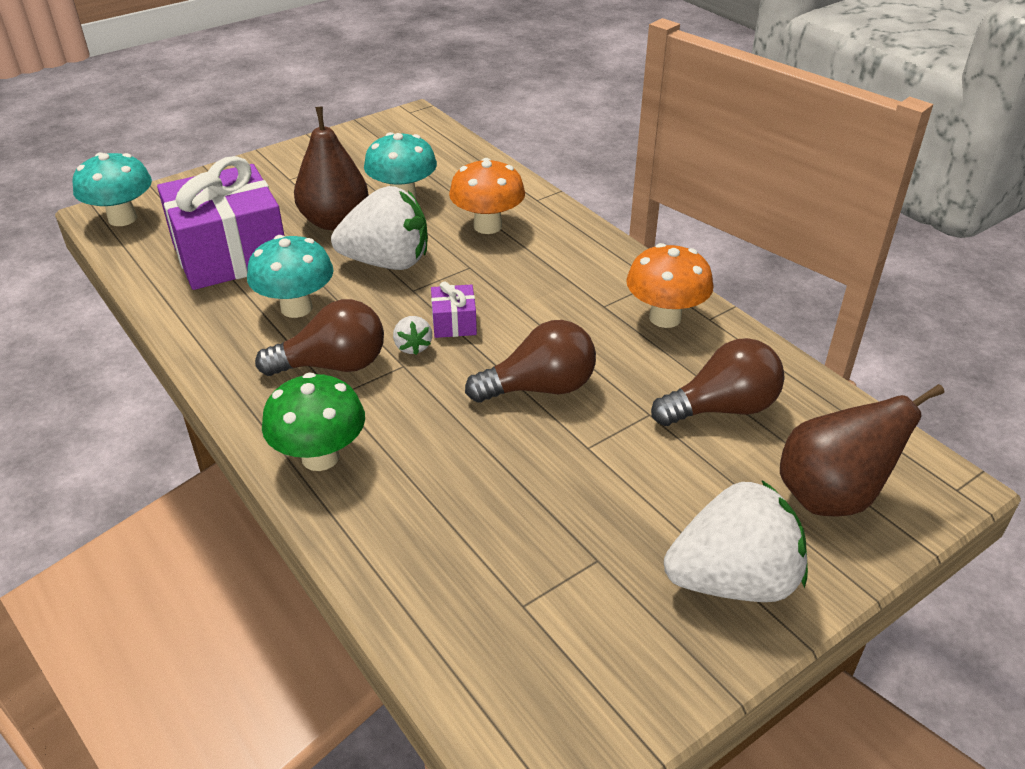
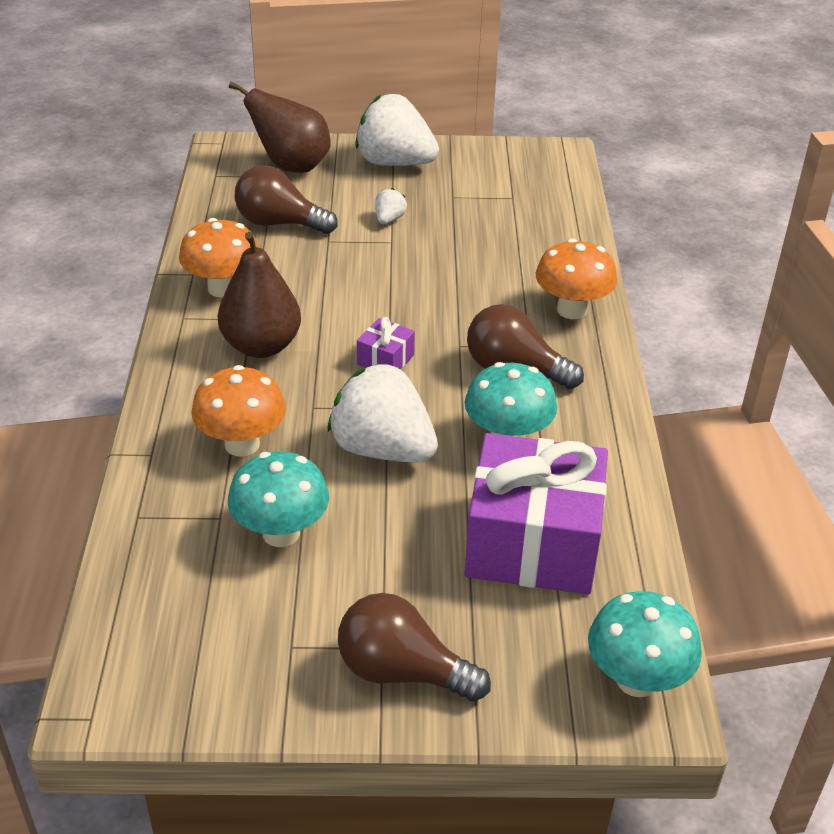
camera: 145 degrees left, 0 degrees up
green mushroom [262,373,365,471] -> orange mushroom [536,239,617,319]
brown pear [294,106,368,230] -> brown pear moved to [218,232,301,358]
white strawberry [393,316,432,355] -> white strawberry moved to [375,188,407,224]
brown light bulb [465,320,596,403] -> brown light bulb moved to [338,593,491,701]

